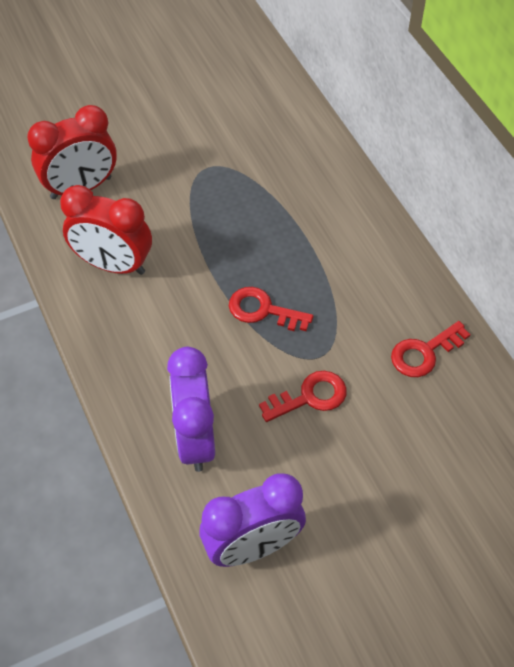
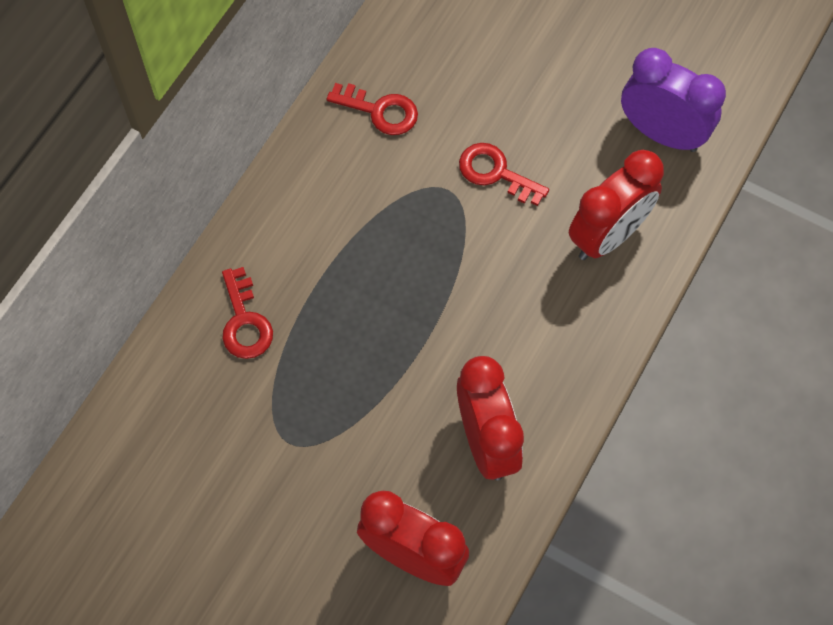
camera: 125 degrees left, 10 degrees up
purple clock [167,347,215,472] -> red clock [569,150,664,260]
red key [229,287,313,331] -> red key moved to [222,267,273,359]

